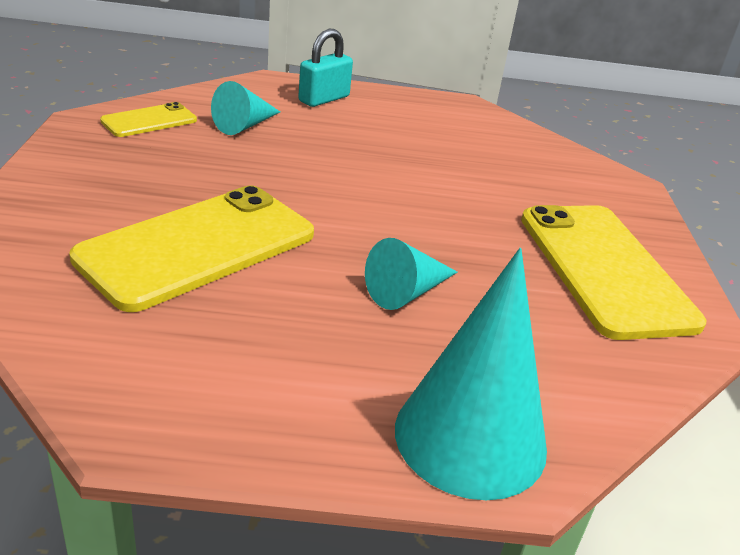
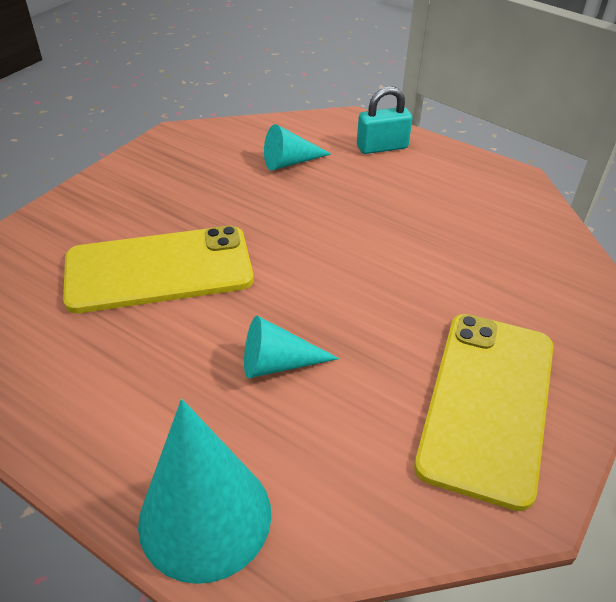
camera: 35 degrees right, 10 degrees up
yellow phone [100,102,197,137] -> none

